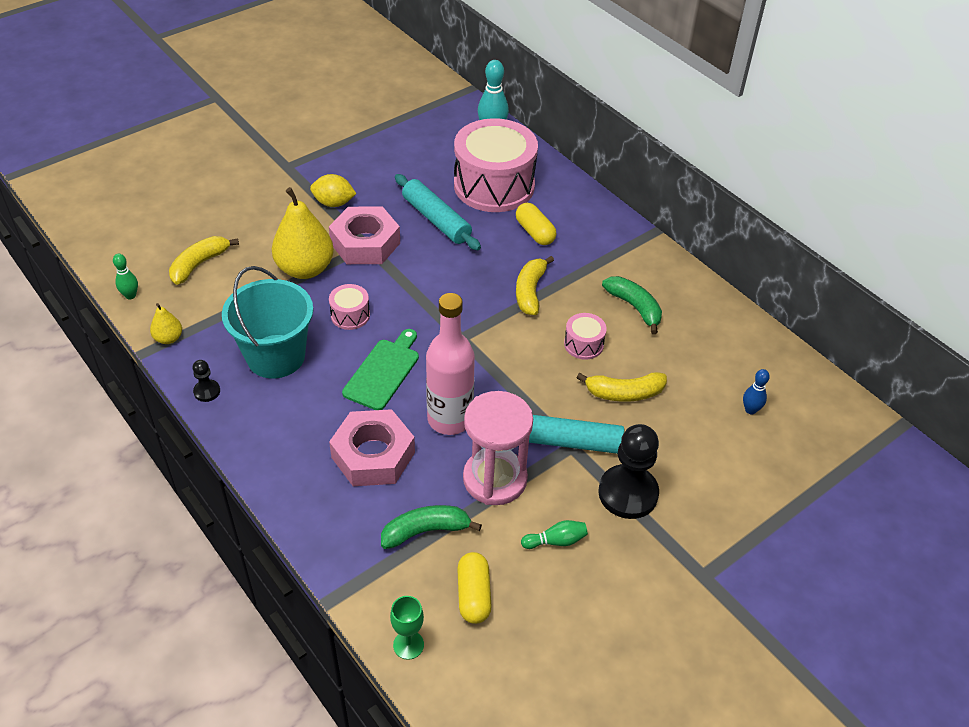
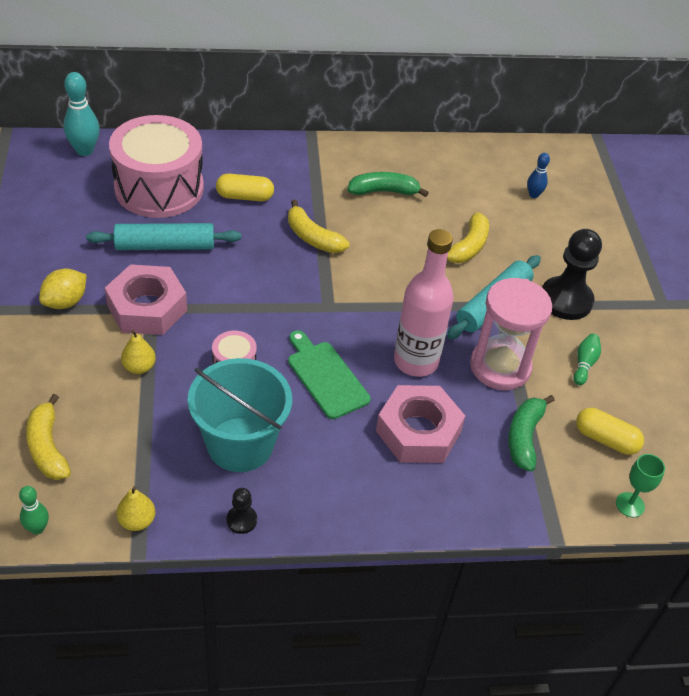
camera: 60 degrees left, 0 degrees up
yellow pear [272,187,334,279] -> yellow pear [121,330,156,374], size x0.48
pink drum [564,313,607,360] -> none

